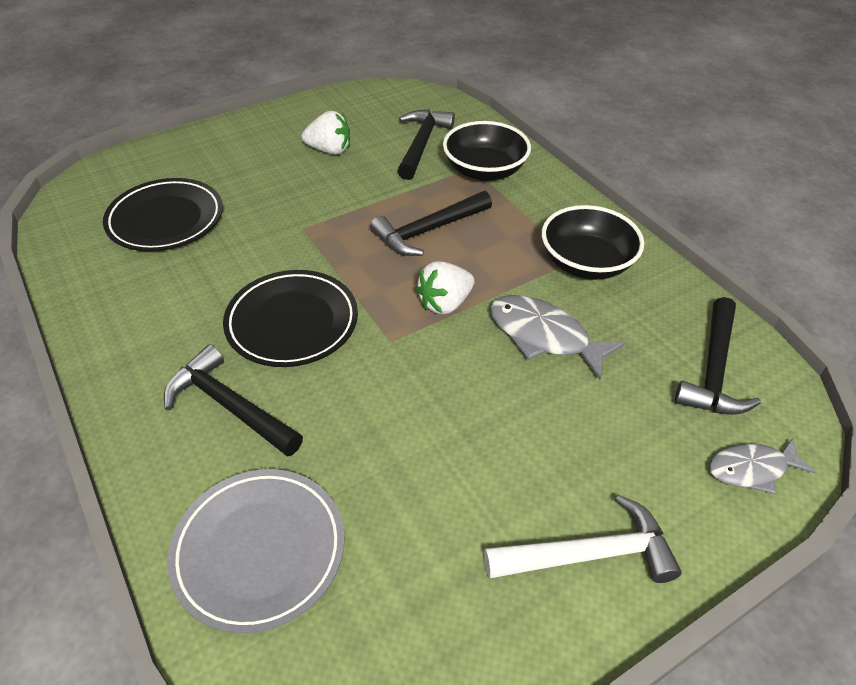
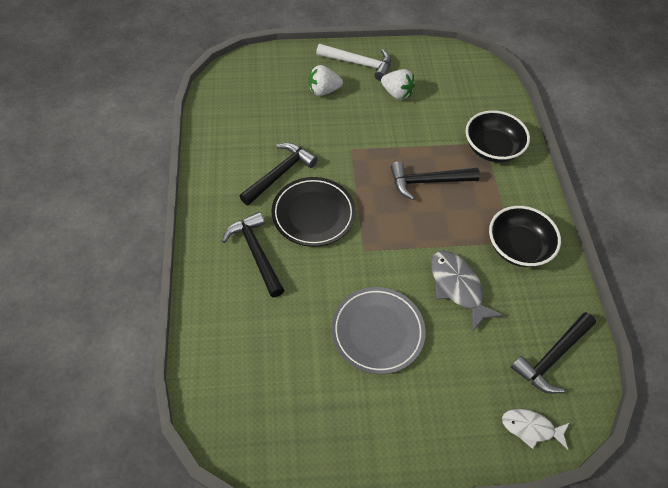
camera: 25 degrees right, 10 degrees up
black plate [103,178,223,251] -> none
grey plate [167,469,344,633] -> grey plate moved to [332,287,426,374]
black hammer [398,109,455,180] -> black hammer moved to [240,143,318,206]
white strawberry [416,261,474,315] -> white strawberry moved to [309,65,343,96]
white hammer [484,495,682,583] -> white hammer moved to [316,44,391,81]
grey fish [709,438,816,494] -> white fish [502,409,569,450]

